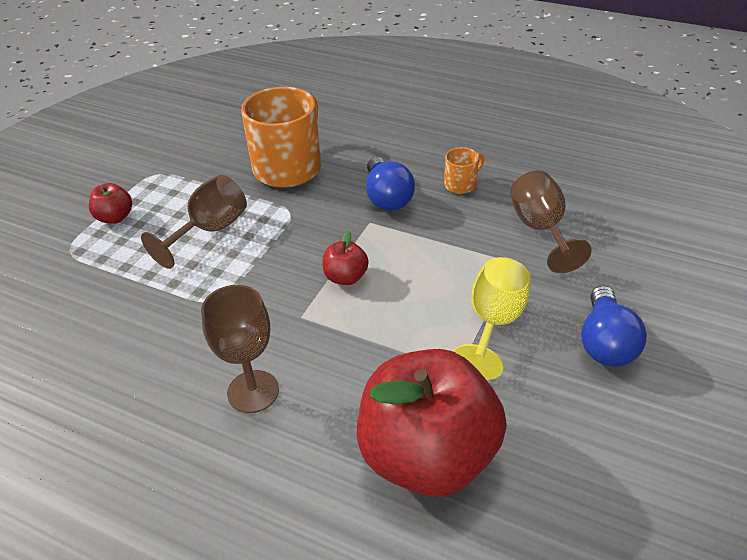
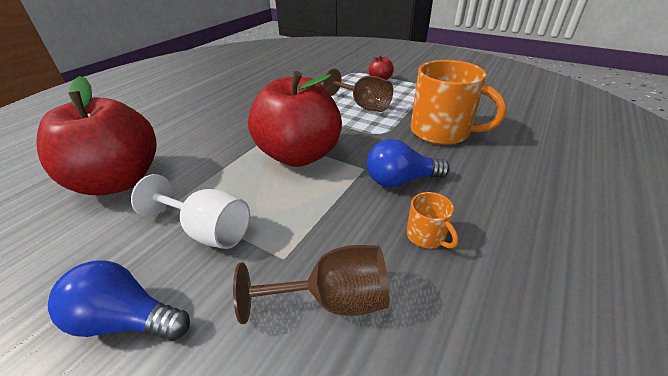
camera: 95 degrees right, 5 degrees down
brown goblet [201,285,279,413] -> none
red apple [323,230,369,285] -> red apple [248,71,342,167], size x2.42
yellow goblet [453,257,531,380] -> white goblet [131,174,250,249]

